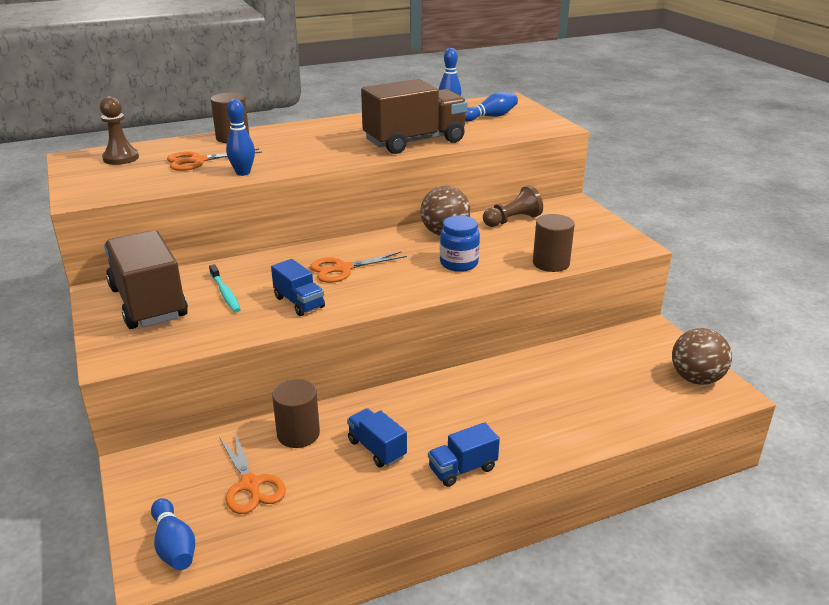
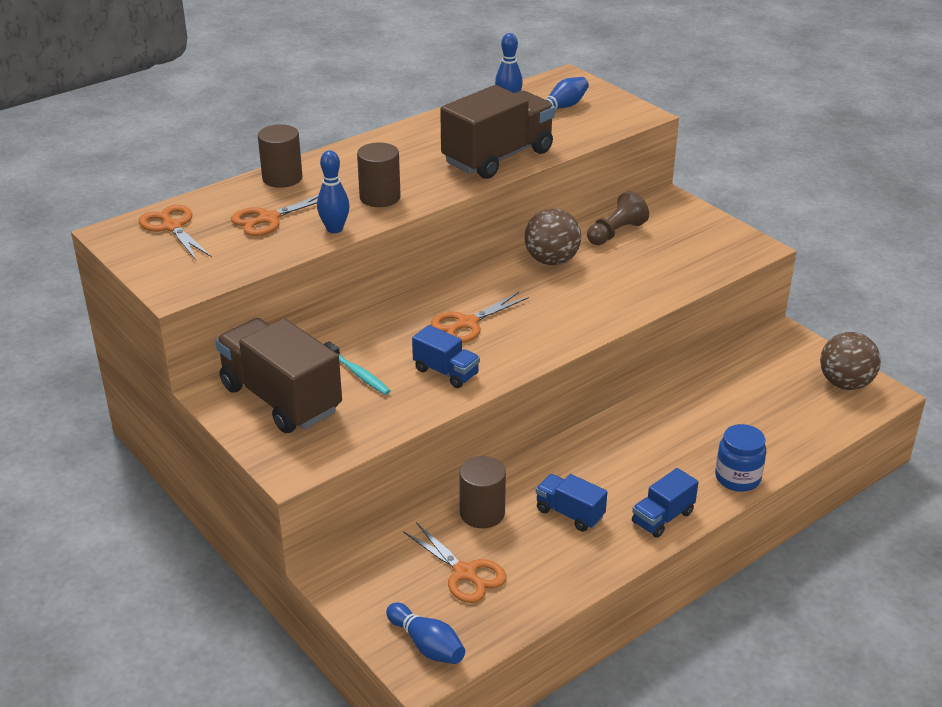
camera: 15 degrees left, 5 degrees up
brown pawn [100,96,139,165] -> orange scissors [139,205,212,260]
blue jar [440,216,480,272] -> blue jar moved to [715,424,767,492]
brown cylinder [533,214,574,272] -> brown cylinder moved to [357,142,401,207]

